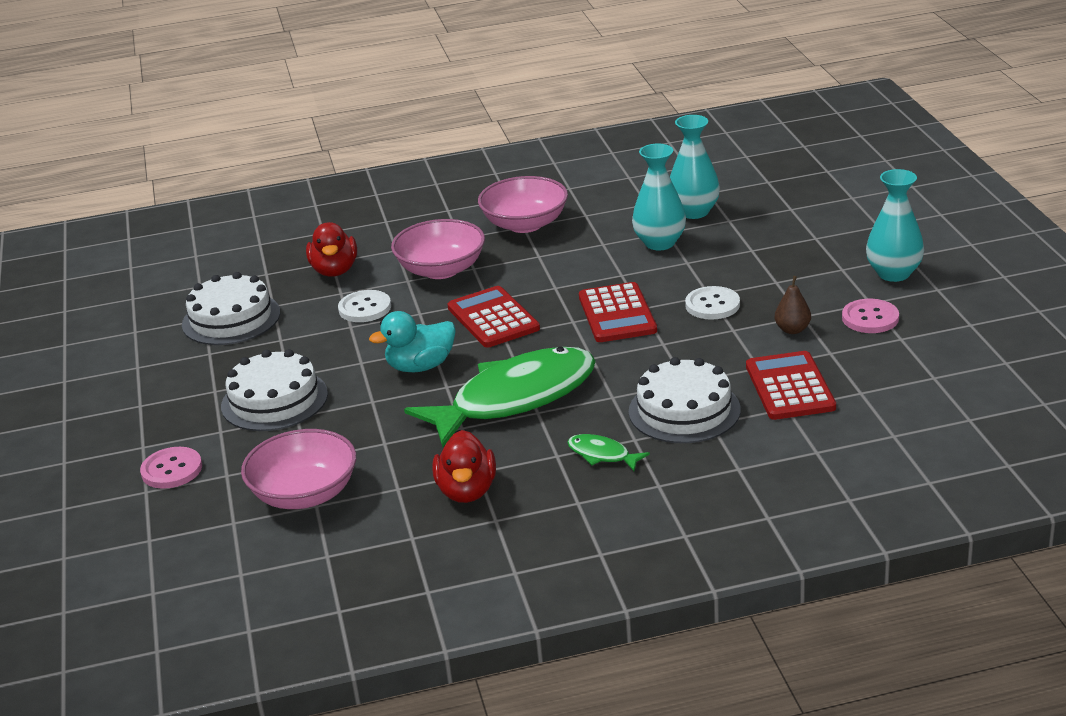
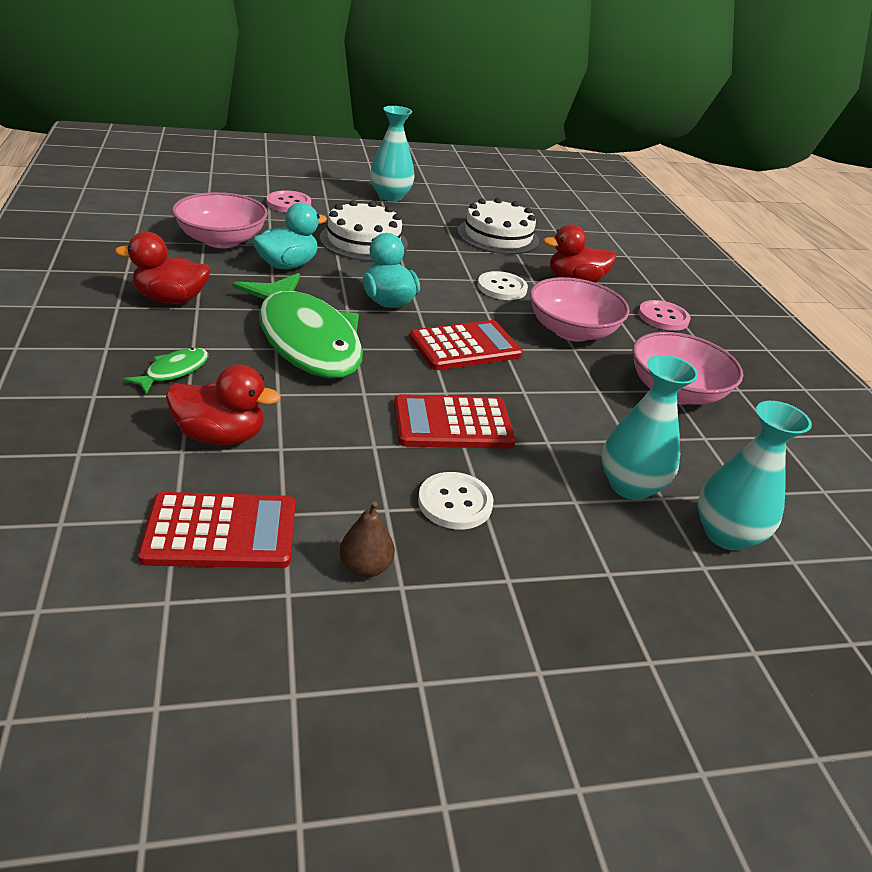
camera: 85 degrees right, 5 degrees up
white cake [629,357,741,443] -> red duck [166,364,280,445]
pink button [842,299,899,333] -> pink button moved to [638,300,691,331]
turquoise vase [866,169,924,282] -> turquoise vase moved to [370,106,415,201]
none -> turquoise duck [253,202,327,269]

